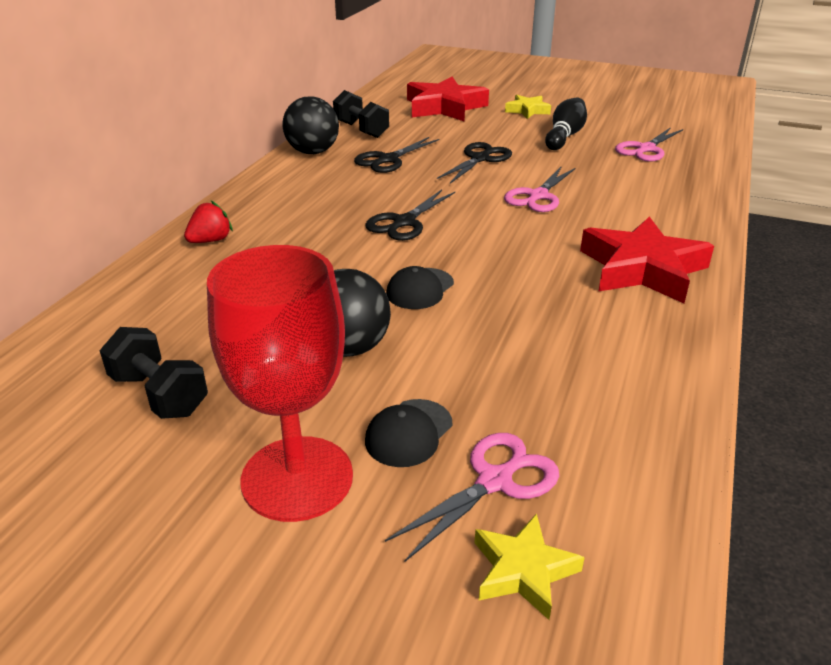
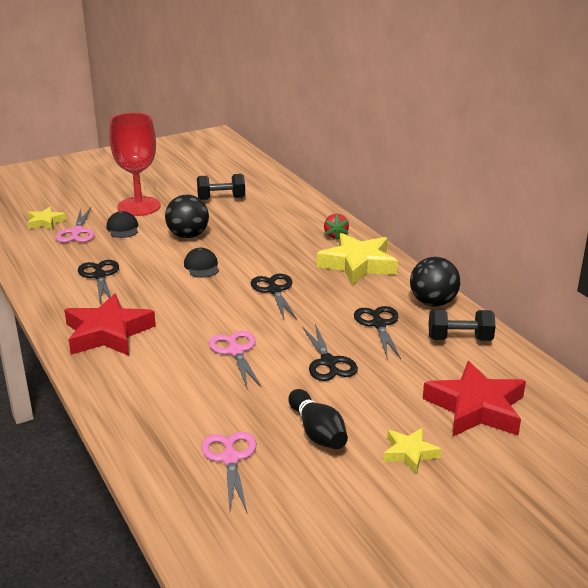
camera: 130 degrees right, 5 degrees down
none -> black scissors [78,260,119,302]
none -> yellow star [317,233,398,285]

